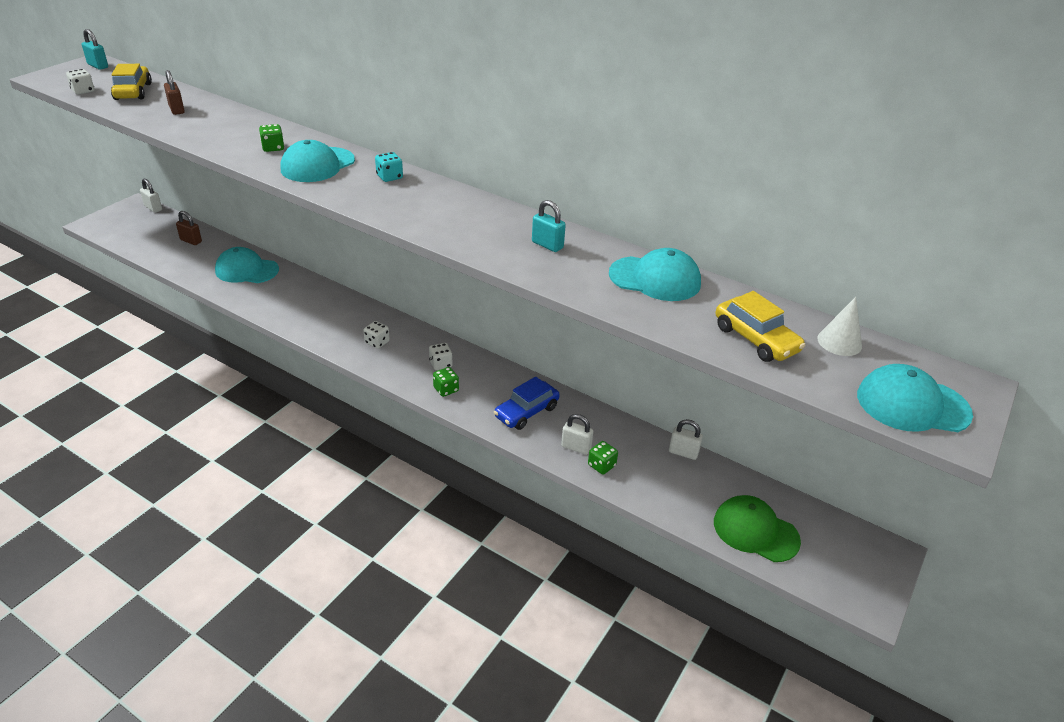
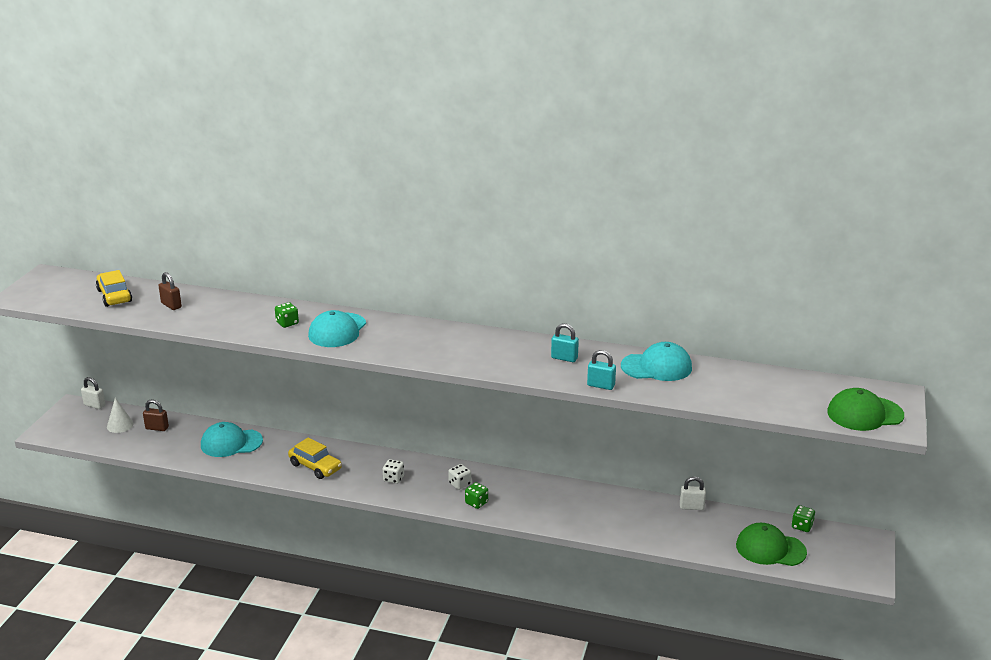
camera: 15 degrees left, 10 degrees down
white dice [66,69,94,95] -> none
turquoise padlock [82,29,108,70] -> turquoise padlock moved to [587,350,616,390]
turquoise dice [375,152,403,182] -> none
blue car [494,377,560,430] -> none
white padlock [561,414,593,455] -> none
green dice [588,441,618,475] -> green dice moved to [792,505,815,532]
yellow car [716,291,806,362] -> yellow car moved to [288,437,342,479]
white cone [817,297,862,356] -> white cone moved to [107,398,134,433]
turquoise cap [857,364,973,432] -> green cap [827,388,904,431]

